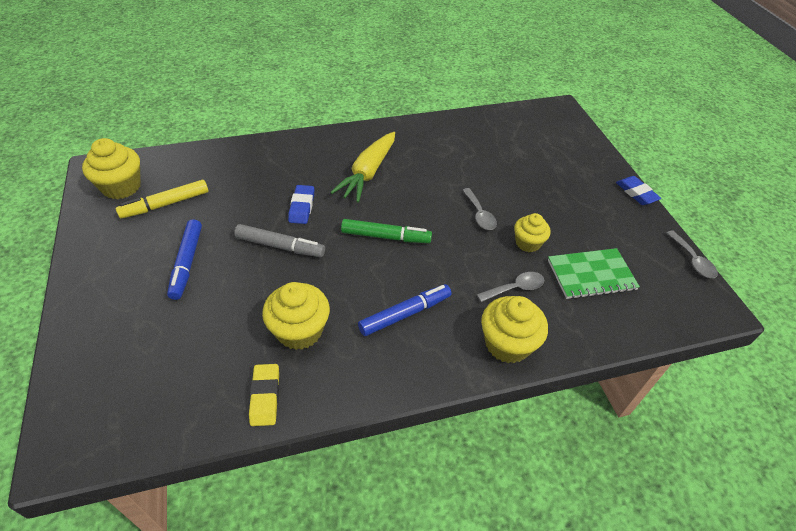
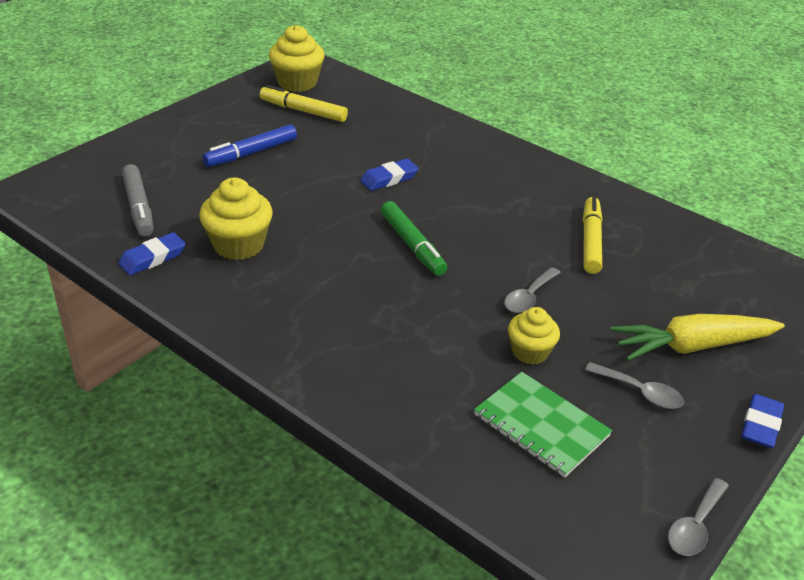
camera: 55 degrees right, 10 degrees down
grey marker [234,224,325,257] -> grey marker moved to [122,164,153,236]
yellow eraser [249,364,279,426] -> blue eraser [118,232,186,275]
yellow carrot [330,132,395,203] -> yellow carrot moved to [610,314,785,361]
blue marker [358,284,451,336] -> none
grey spoon [477,272,544,302] -> grey spoon moved to [585,362,684,409]
yellow cupcake [481,296,548,363] -> none
none -> yellow marker [583,196,602,274]

